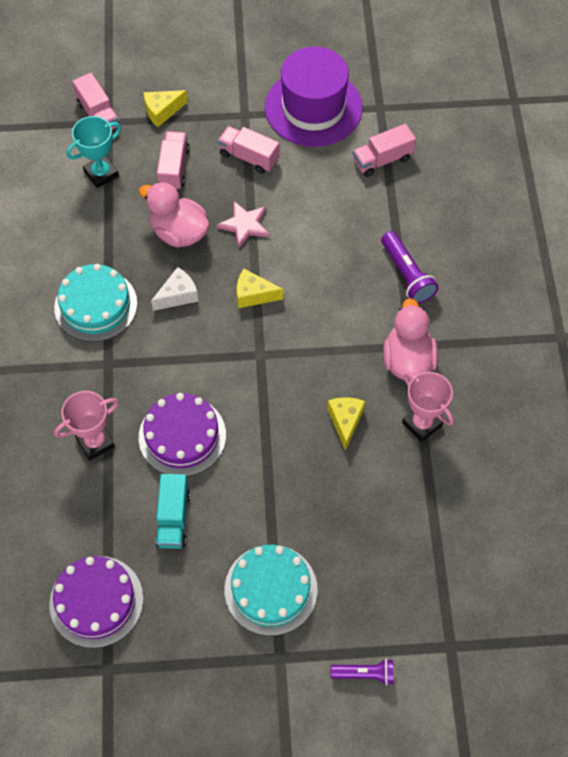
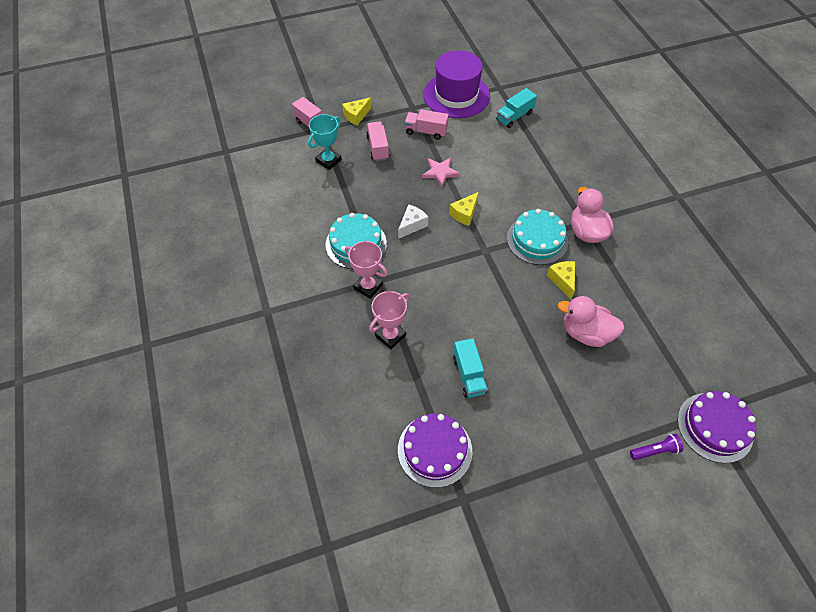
camera: 15 degrees left, 5 degrees down
pink duck [139,182,209,248] -> pink duck moved to [558,296,625,347]
purple cake [139,393,226,477] -> purple cake moved to [677,391,756,463]
turquoise cake [225,545,318,636] -> turquoise cake moved to [507,209,568,265]
yellow cheese [237,269,284,308] -> yellow cheese turned 45 degrees counterclockwise [449,192,479,226]
pink truck [353,124,416,177] -> turquoise truck [496,88,537,128]
purple flashlight [381,231,439,304] -> none
pink trophy [402,372,454,442] -> pink trophy moved to [345,241,388,299]

